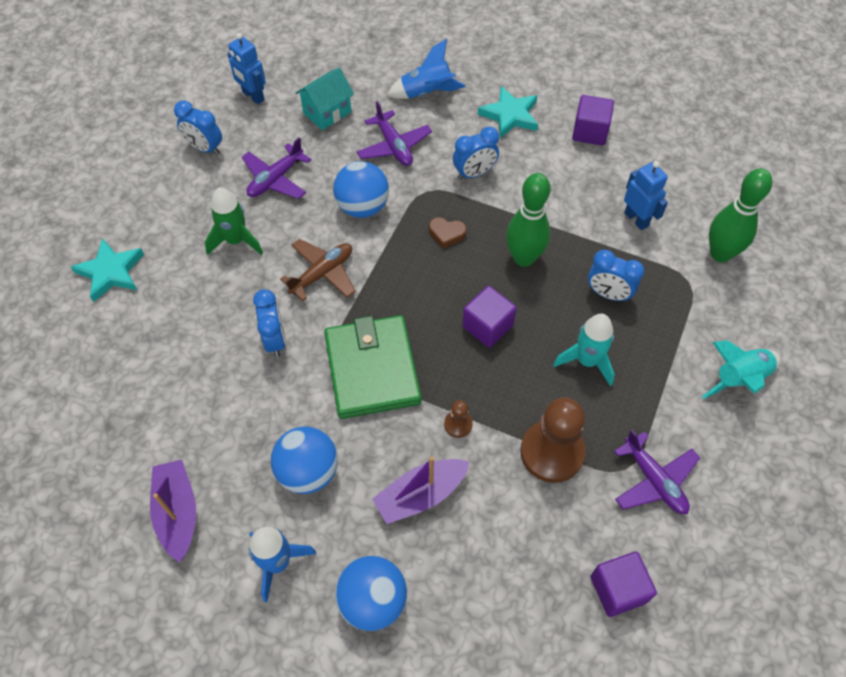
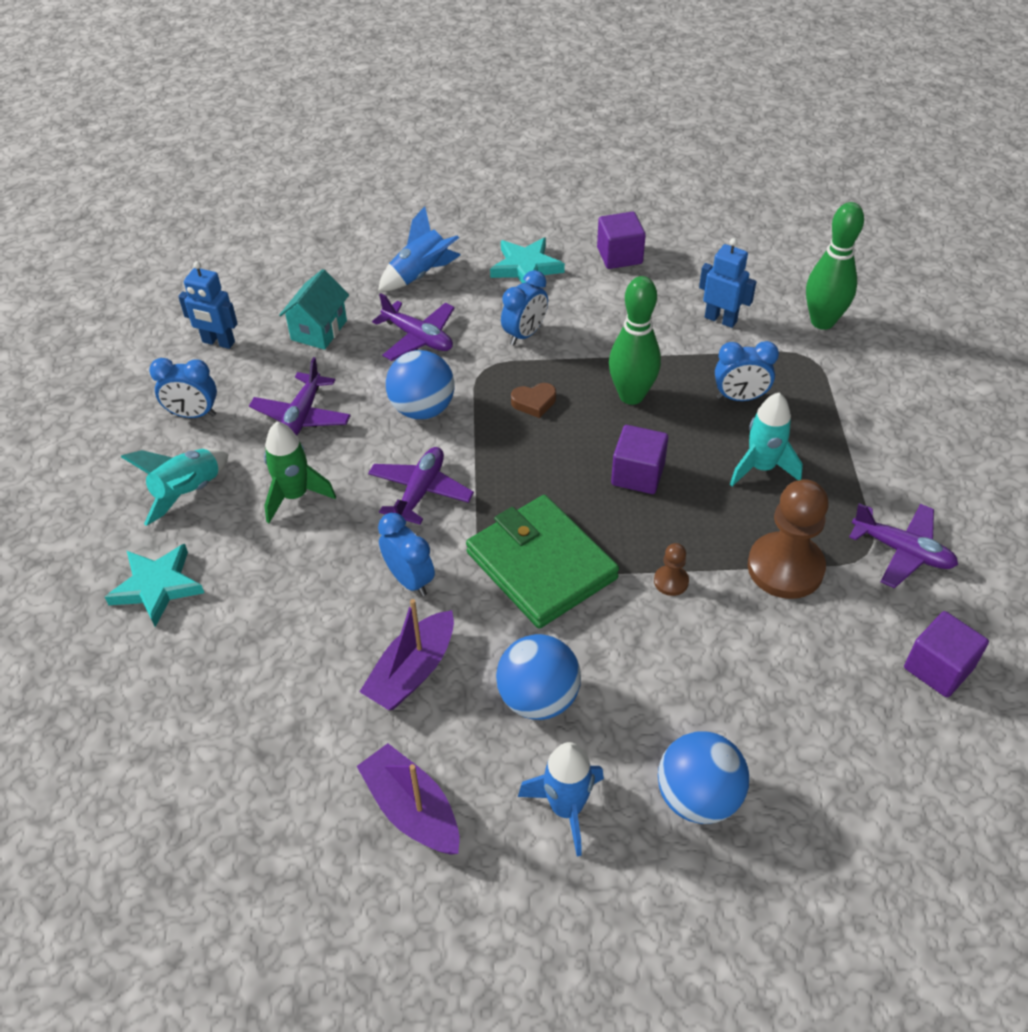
camera: 25 degrees left, 10 degrees down
brown plane [280,239,356,301] -> purple plane [368,447,474,525]
purple boat [373,456,470,524] -> purple boat moved to [360,599,454,710]
turquoise rocket [702,340,781,399] -> turquoise rocket moved to [121,449,229,526]

